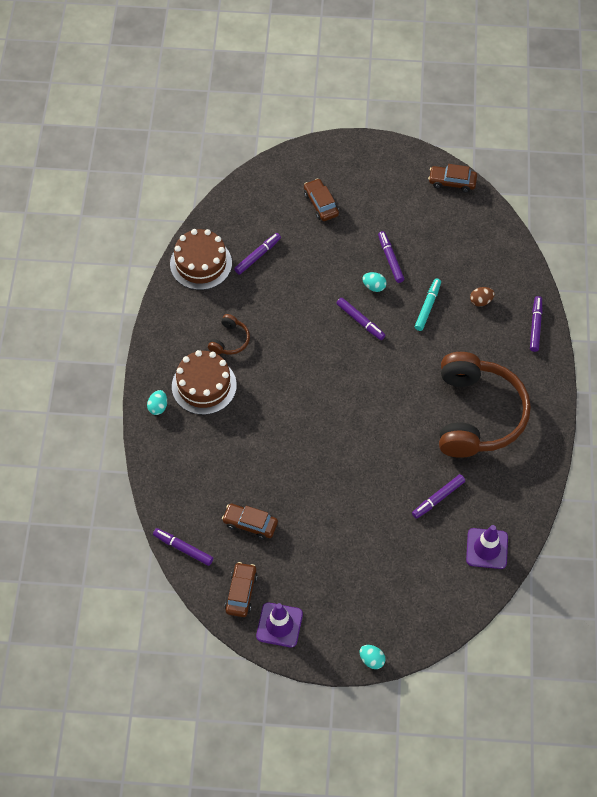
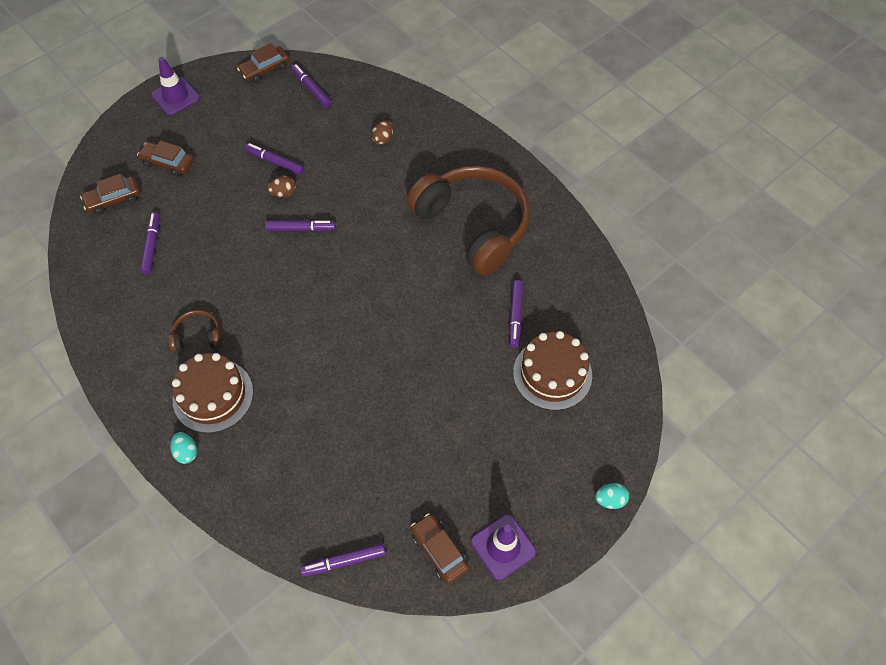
camera: 45 degrees left, 0 degrees up
brown cake [170,229,232,290] -> brown cake moved to [513,331,592,410]
brown headphones [208,314,250,355] -> brown headphones turned 75 degrees counterclockwise [168,310,222,352]
brown car [222,504,278,540] -> brown car moved to [80,174,140,215]
turquoise egg [362,272,387,292] -> brown egg [268,176,296,197]
turquoise marker [415,278,441,331] -> none
purple traffic cone [466,525,508,569] -> purple traffic cone moved to [151,57,200,116]
purple marker [530,296,542,352] -> purple marker moved to [291,64,332,108]

